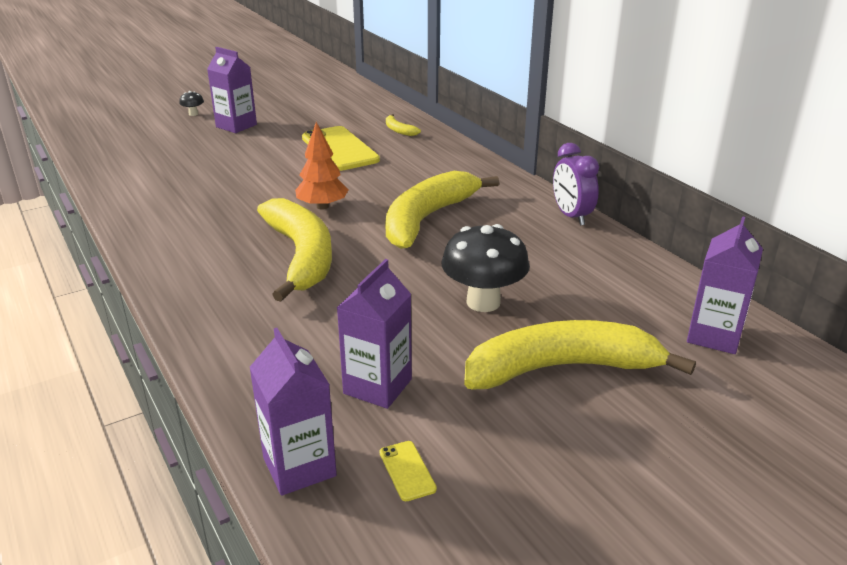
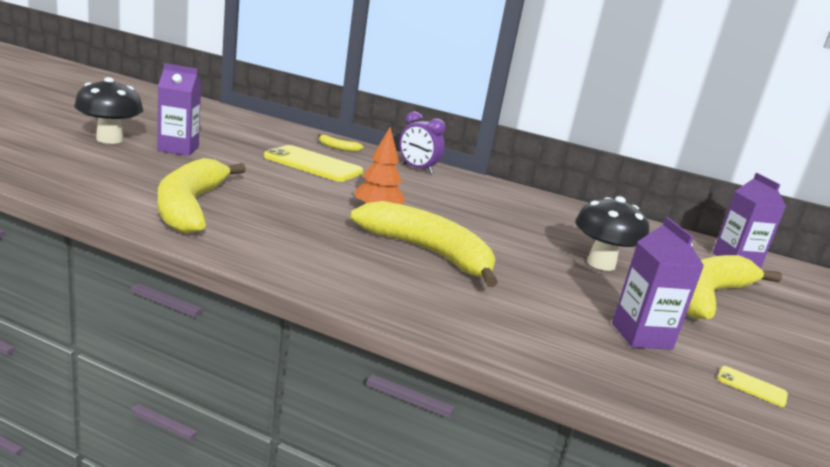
camera: 40 degrees left, 10 degrees down
black mushroom [179,91,204,116] -> black mushroom [74,77,143,144], size x2.30
purple carton [249,328,337,496] -> none
yellow banana [385,171,499,249] -> yellow banana moved to [158,158,246,234]
purple clock [553,143,599,226] -> purple clock moved to [399,112,446,174]

